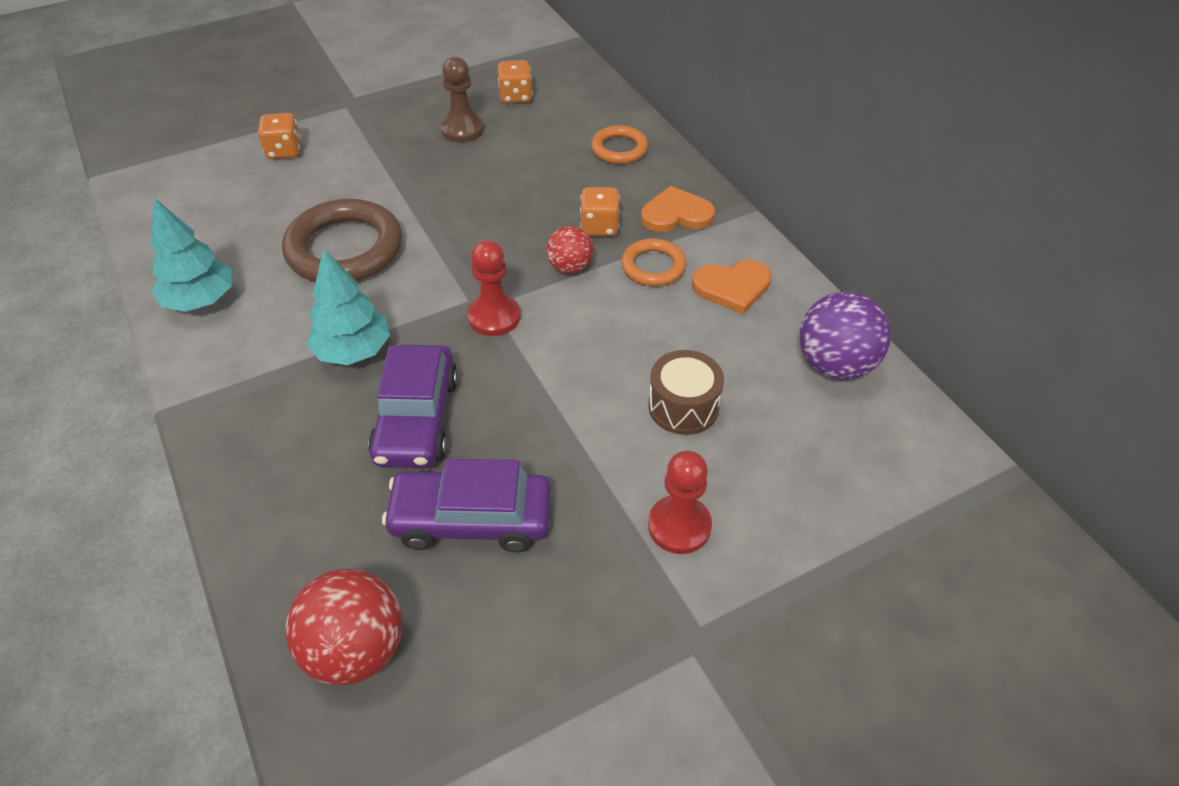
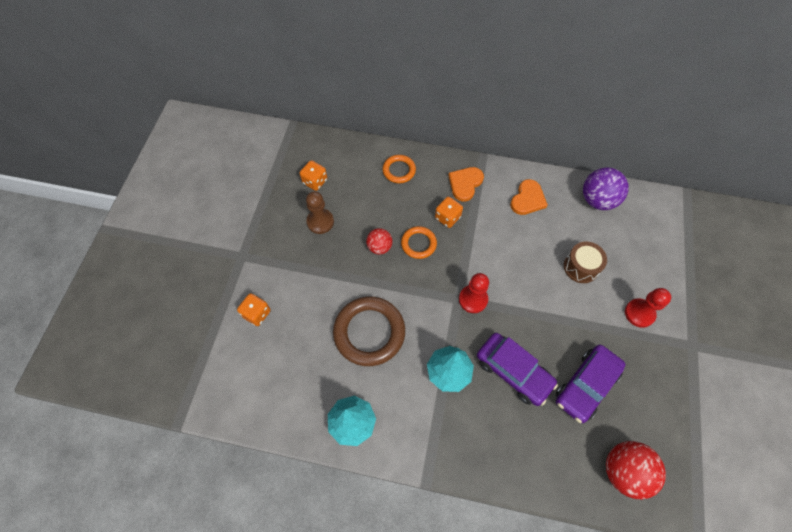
camera: 50 degrees left, 15 degrees up
red ball [546,226,593,274] -> red ball moved to [366,228,392,255]
orange ring [621,238,686,286] -> orange ring moved to [401,226,437,259]

